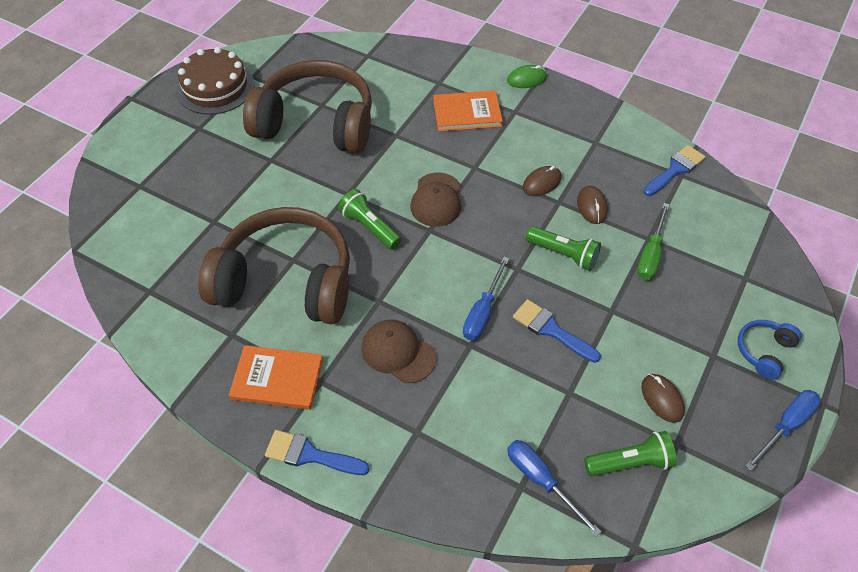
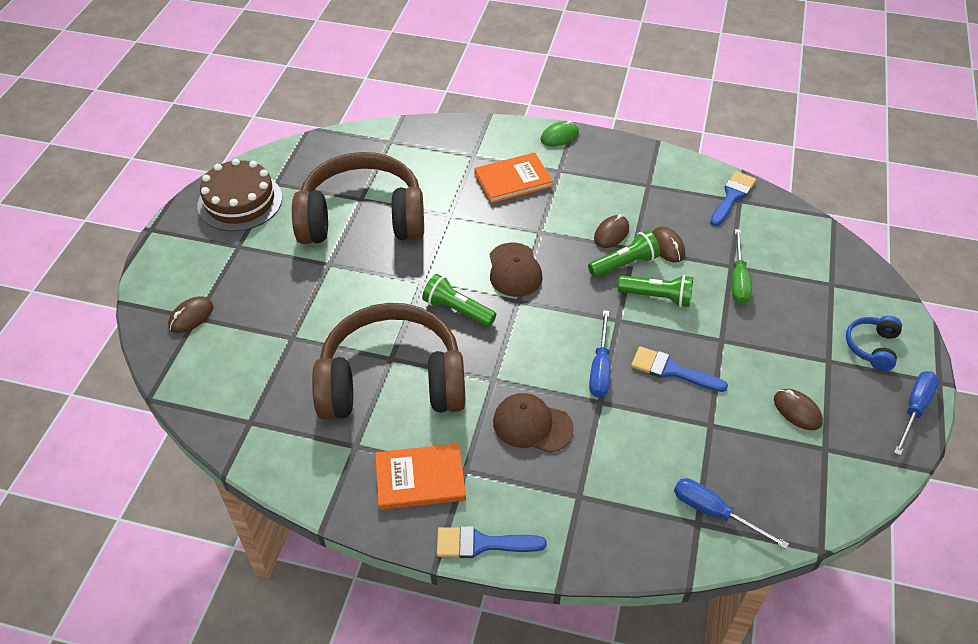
camera: 15 degrees left, 5 degrees down
green flashlight [584,431,677,476] -> green flashlight moved to [588,230,660,278]
none -> brown mouse [168,296,213,333]

